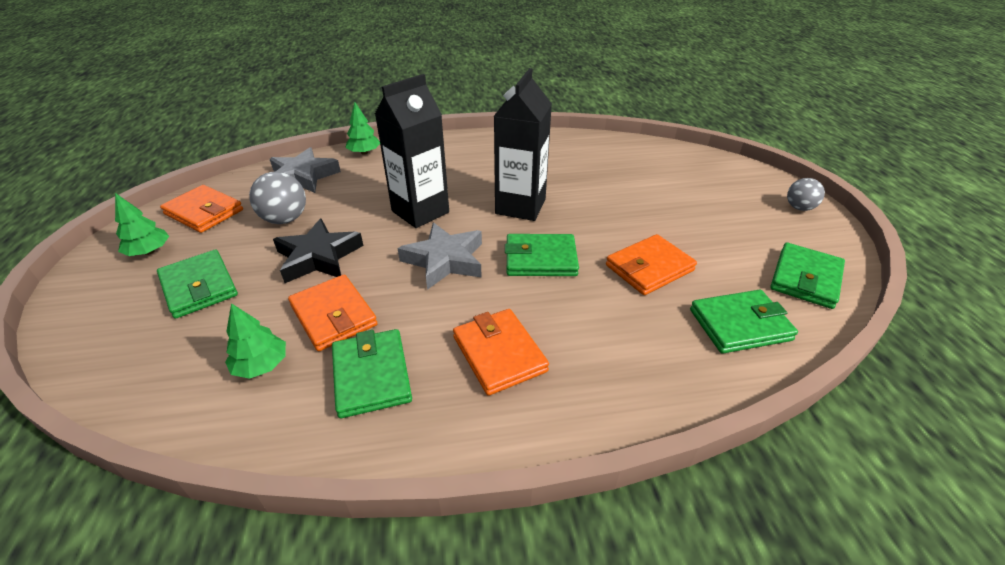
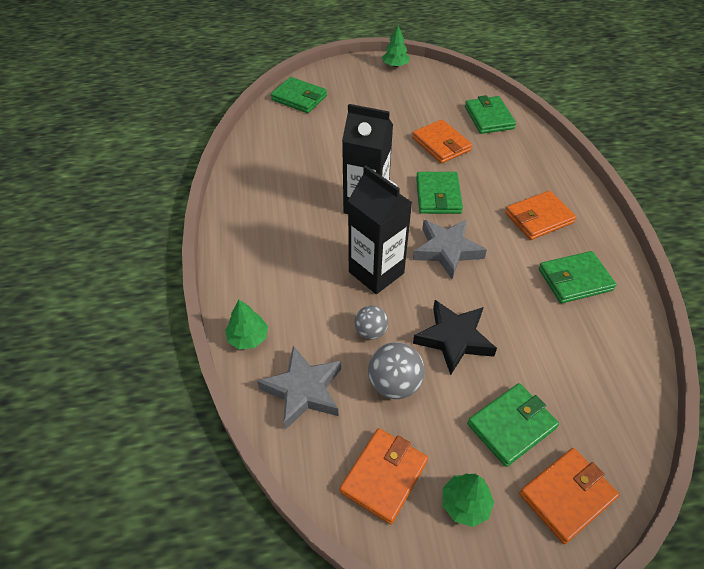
camera: 90 degrees left, 10 degrees up
green tree [225,303,286,379] -> green tree moved to [382,26,410,67]
orange wallet [288,275,378,351] -> orange wallet moved to [519,448,619,544]
green wallet [770,243,845,309] -> green wallet moved to [271,77,327,113]
grey ball [787,178,825,211] -> grey ball moved to [354,306,388,340]

